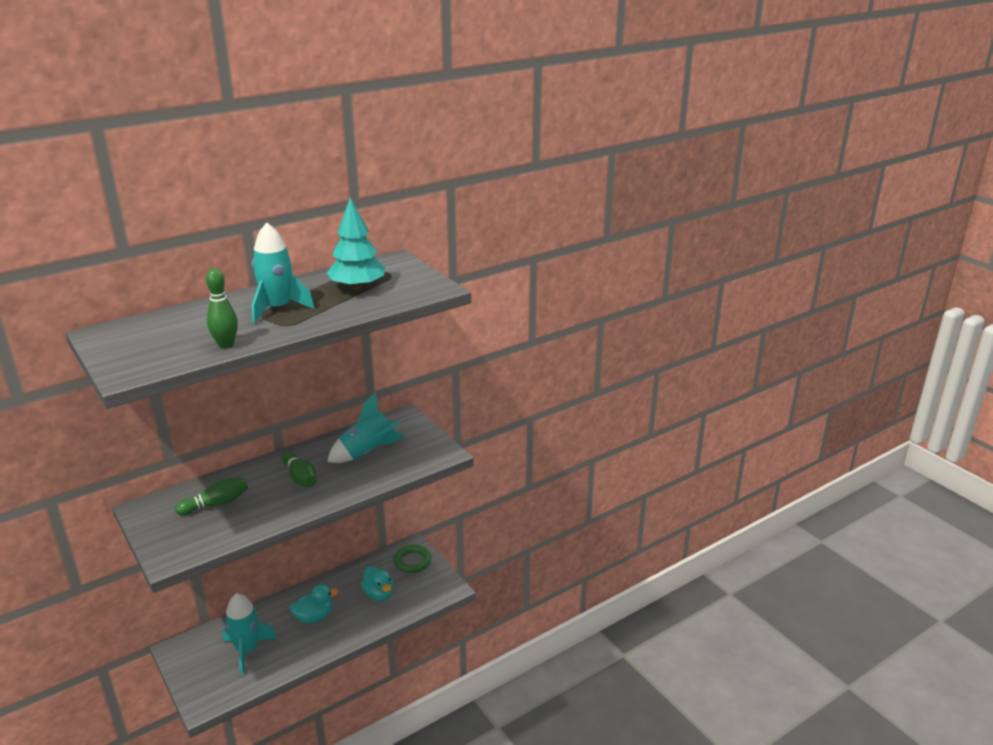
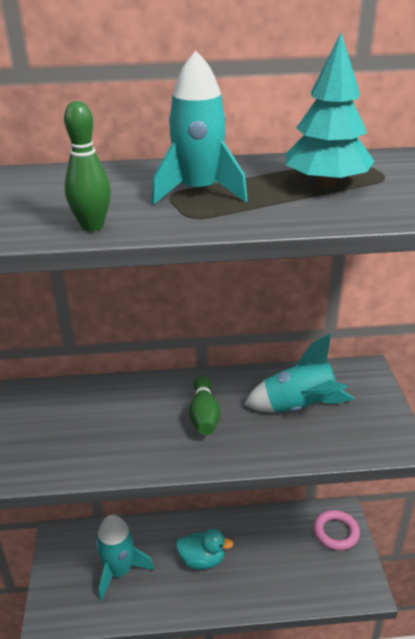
camera: 30 degrees right, 5 degrees up
green bowling pin [175,477,248,515] -> none
turquoise duck [361,566,394,601] -> none
green ring [393,545,431,573] -> pink ring [314,510,360,551]

